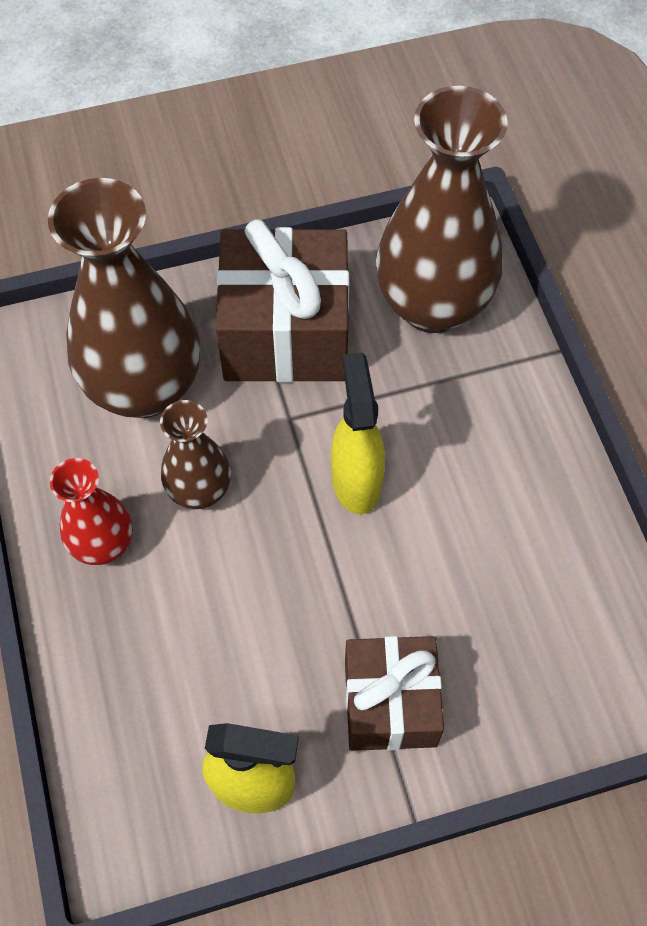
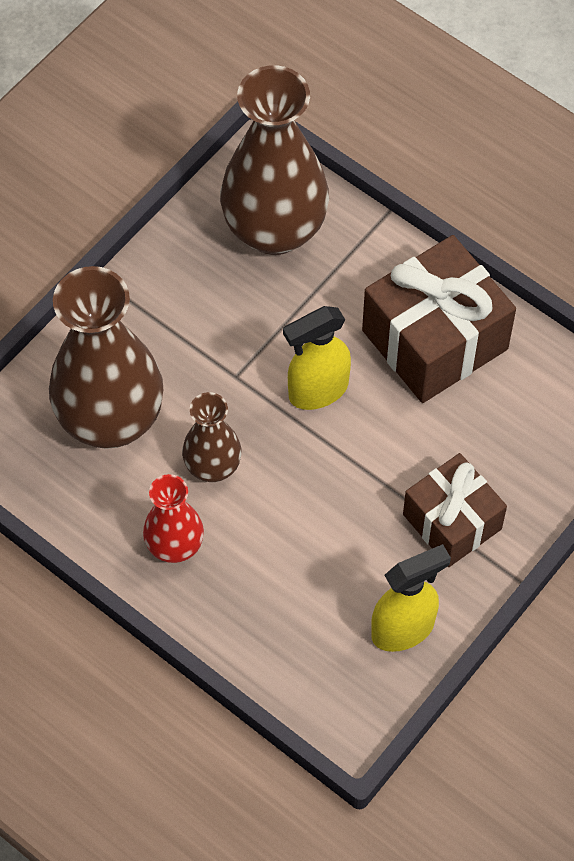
camera: 35 degrees left, 0 degrees up
brown gift [216,219,349,382] -> brown gift moved to [362,235,516,403]
yellow spray bottle [331,352,385,514] -> yellow spray bottle turned 75 degrees counterclockwise [283,306,351,410]

